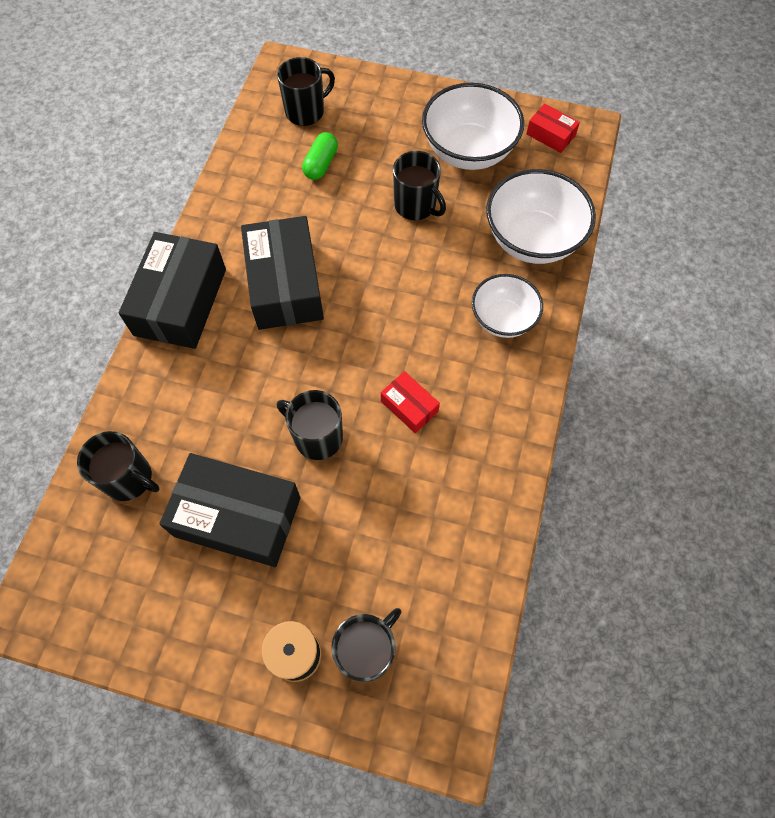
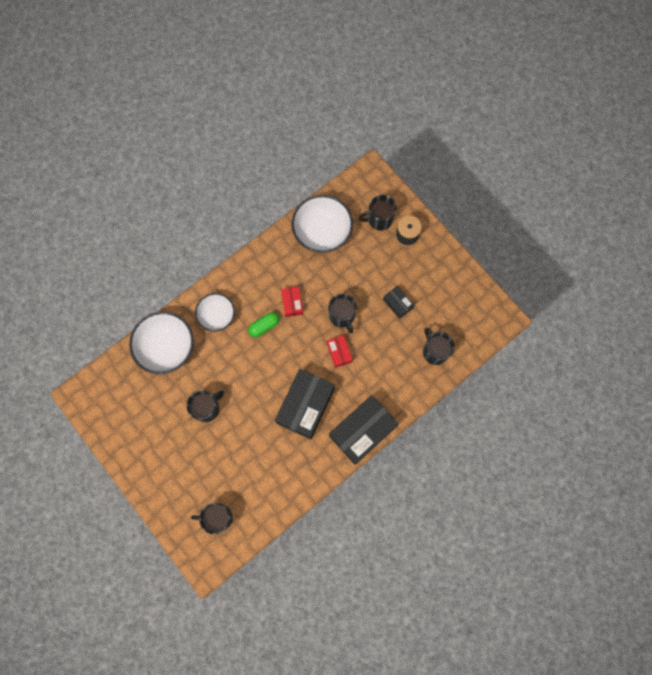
camera: 145 degrees left, 10 degrees up
black box [159,453,301,567] -> black box [383,286,414,319], size x0.48
green capsule [302,132,338,180] -> green capsule moved to [248,312,279,337]
black mug [393,151,446,220] -> black mug turned 60 degrees clockwise [186,390,224,422]
white bowl [422,83,524,170] -> white bowl moved to [291,195,353,253]
red box [526,104,580,153] -> red box moved to [327,335,353,368]

